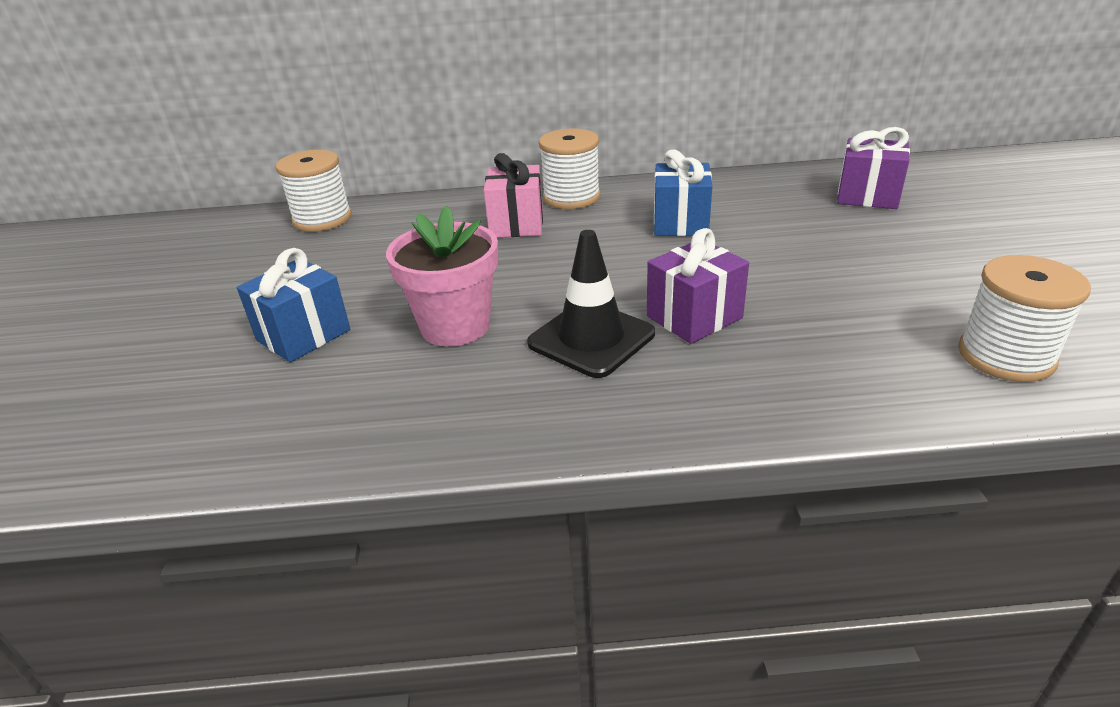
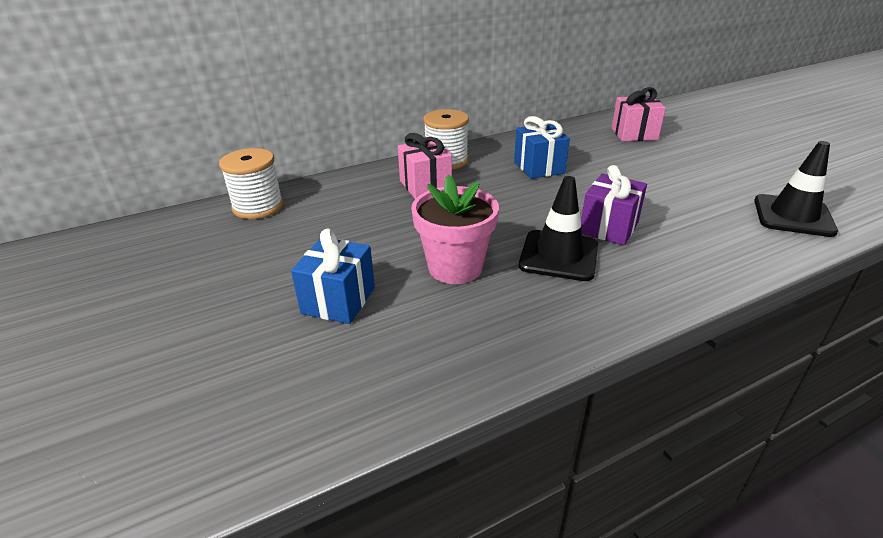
camera: 25 degrees left, 0 degrees up
purple gift [837,127,910,209] -> pink gift [612,87,666,141]
white spool [958,255,1091,382] -> black traffic cone [754,141,838,237]

